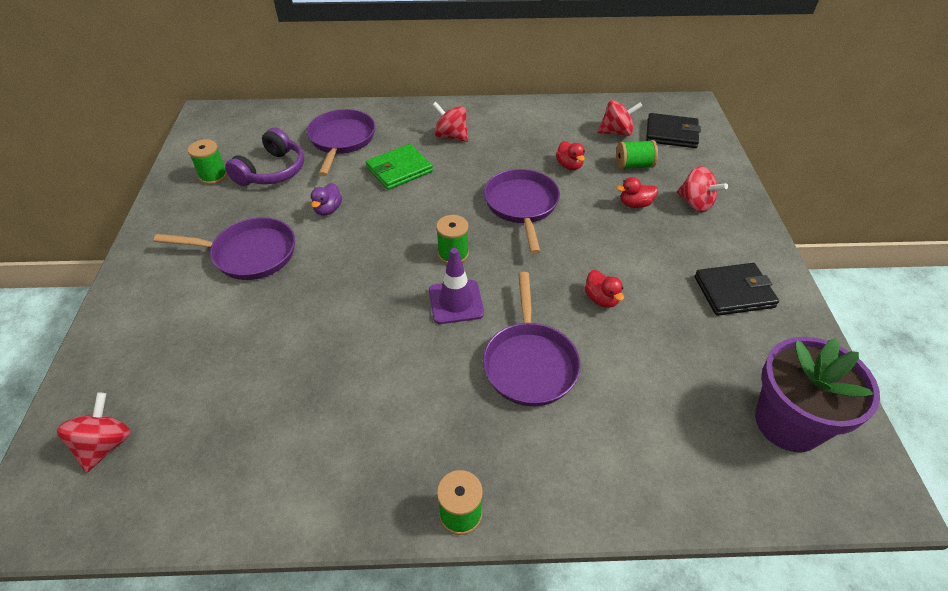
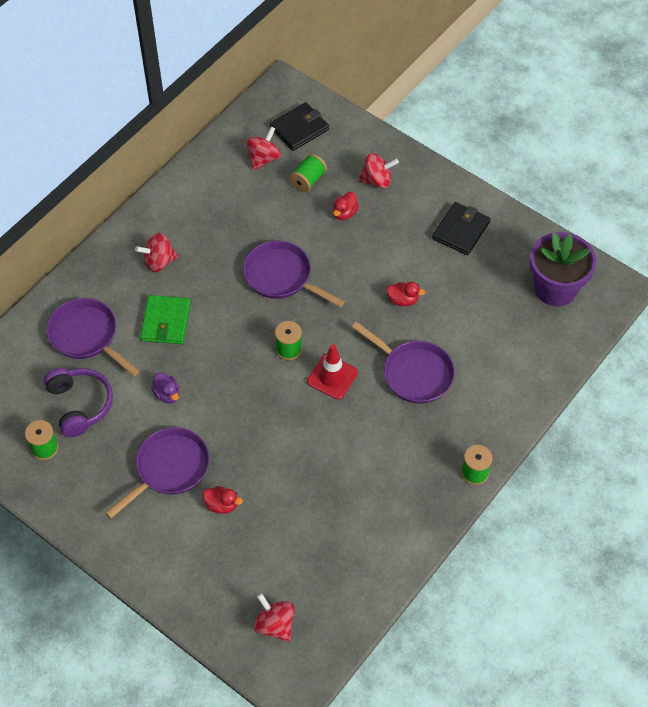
camera: 50 degrees left, 10 degrees up
purple traffic cone [429,248,484,324] -> red traffic cone [307,344,358,400]
red duck [556,141,585,170] -> red duck moved to [202,486,243,514]

